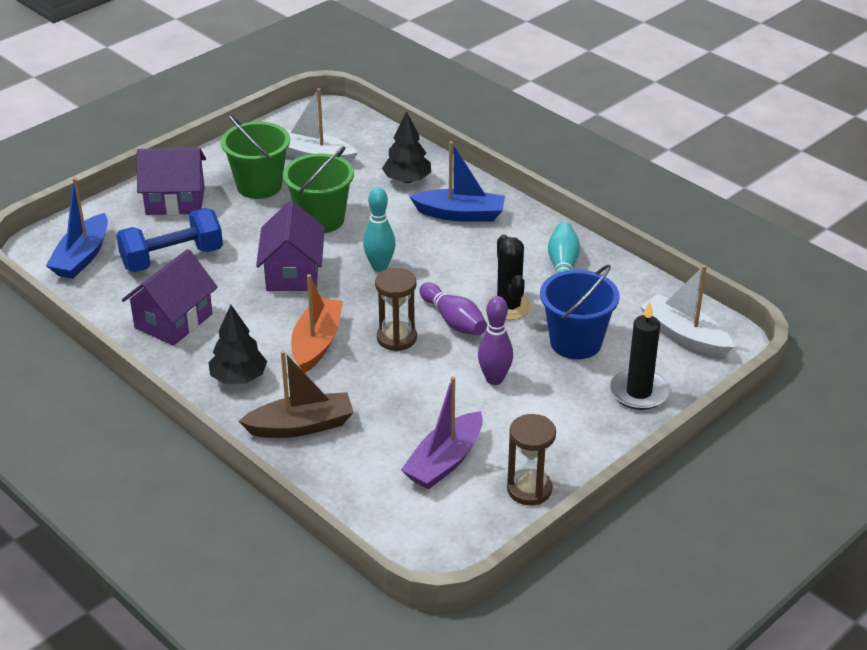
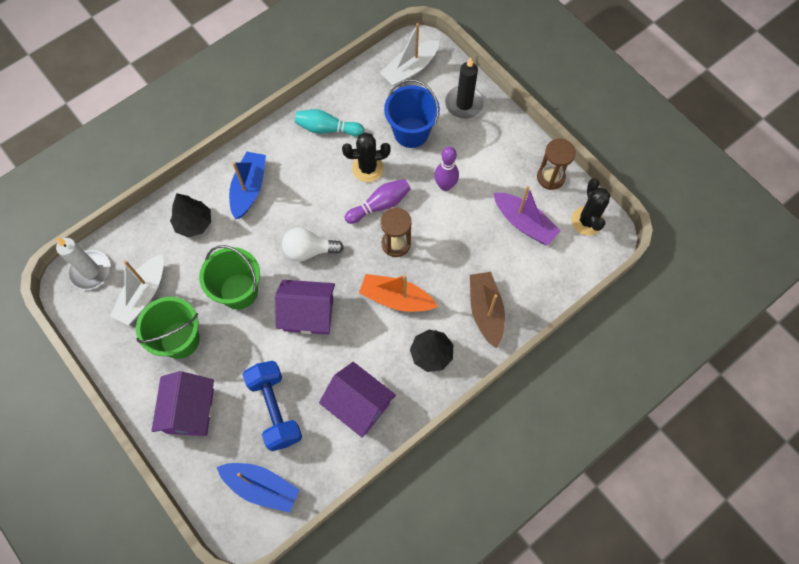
camera: 85 degrees left, 30 degrees up
turquoise bowling pin [363,187,396,272] -> white light bulb [282,227,344,262]
none -> white candle [56,238,111,290]
none -> black cactus [571,178,610,236]

